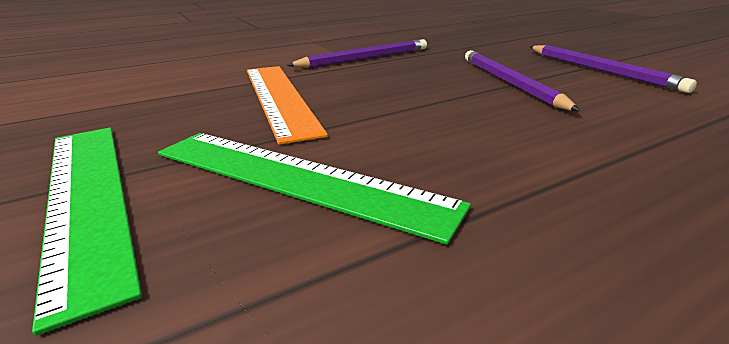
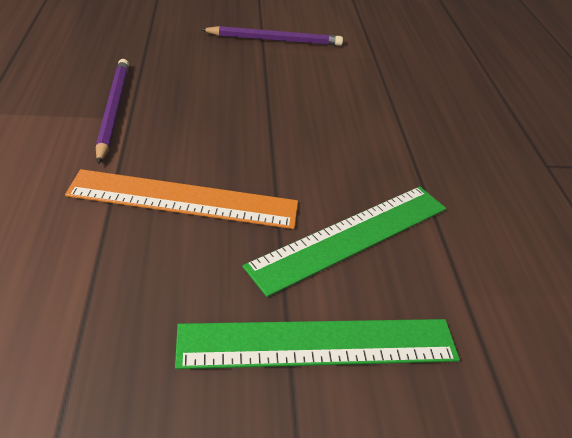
camera: 70 degrees left, 15 degrees up
purple pencil [465,50,580,111] -> none

